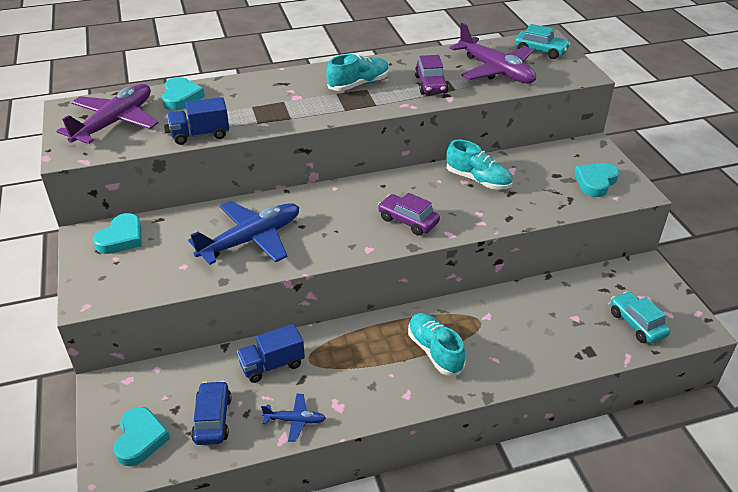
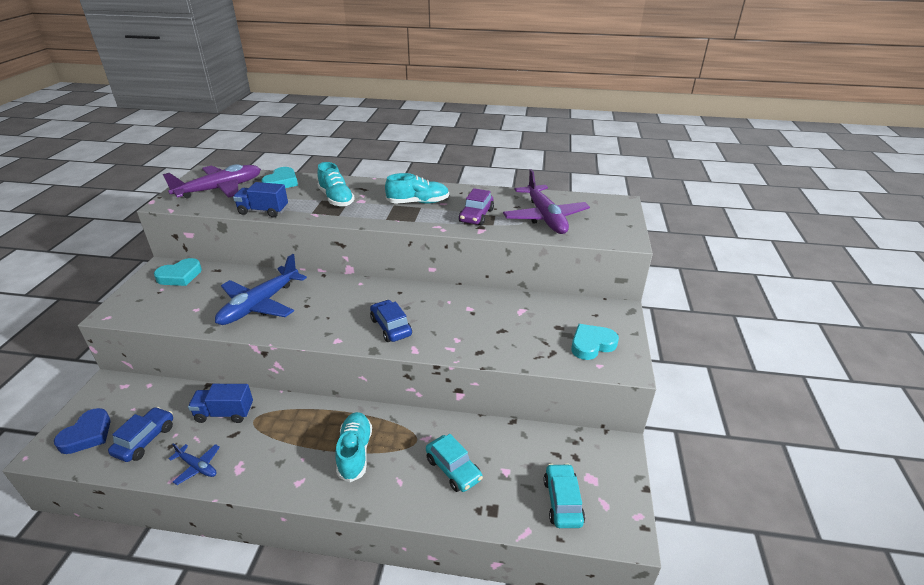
camera: 25 degrees right, 5 degrees down
turquoise heart [114,407,170,466] -> blue heart [54,408,111,454]
blue plane [188,201,299,265] -> blue plane turned 135 degrees clockwise [215,254,307,325]
purple car [378,193,440,236] -> blue car [370,300,412,342]
turquoise shoe [447,140,513,190] -> turquoise shoe moved to [317,162,355,207]
turquoise car [515,24,571,59] -> turquoise car moved to [426,434,483,492]

